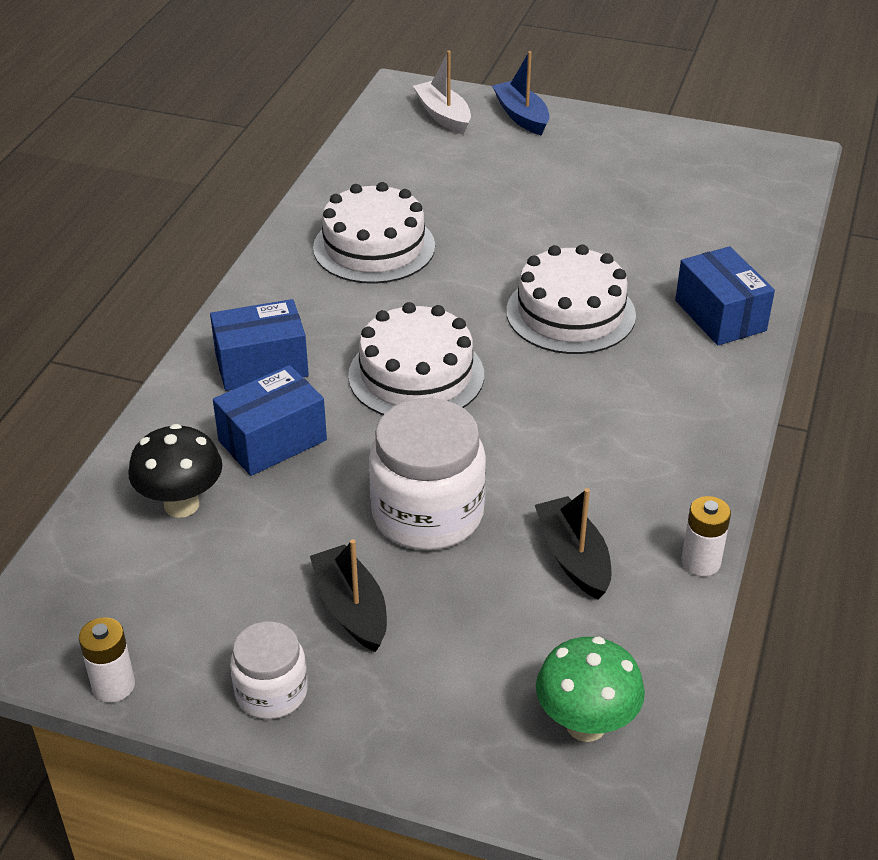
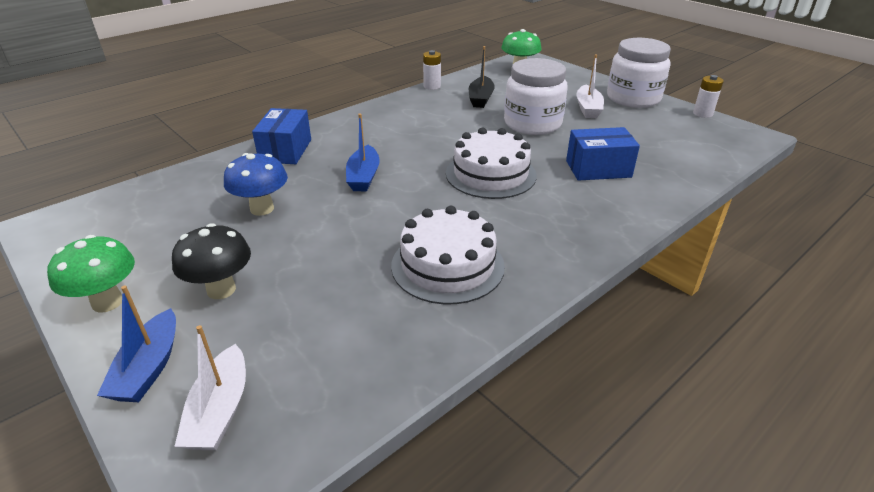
camera: 150 degrees left, 5 degrees down
black mushroom [128,424,222,518] -> black mushroom moved to [172,223,251,299]
blue box [210,299,309,391] -> none
white jar [230,621,308,719] -> white jar [607,38,671,108], size x1.74
black boat [310,539,387,652] -> white boat [576,54,604,118]
white cake [506,244,636,354] -> blue boat [346,114,380,191]
none -> green mushroom [47,235,135,313]
none -> blue mushroom [224,153,288,216]

